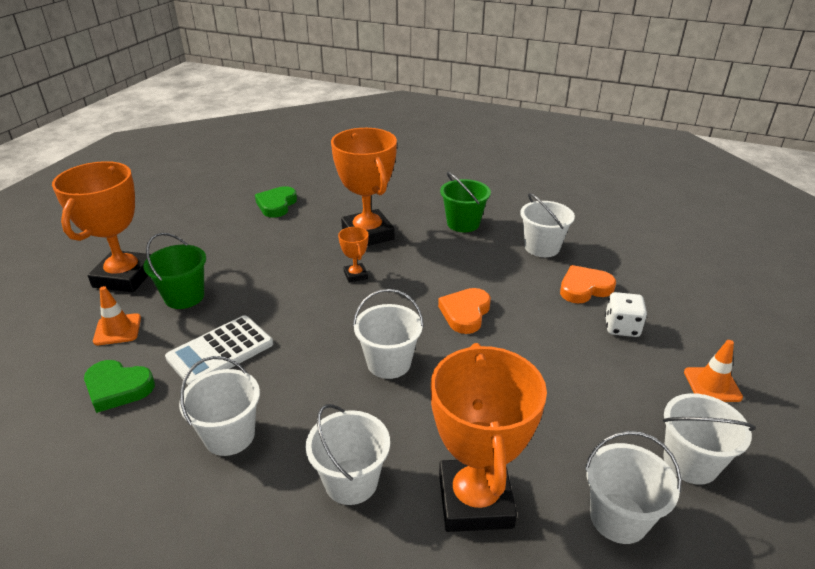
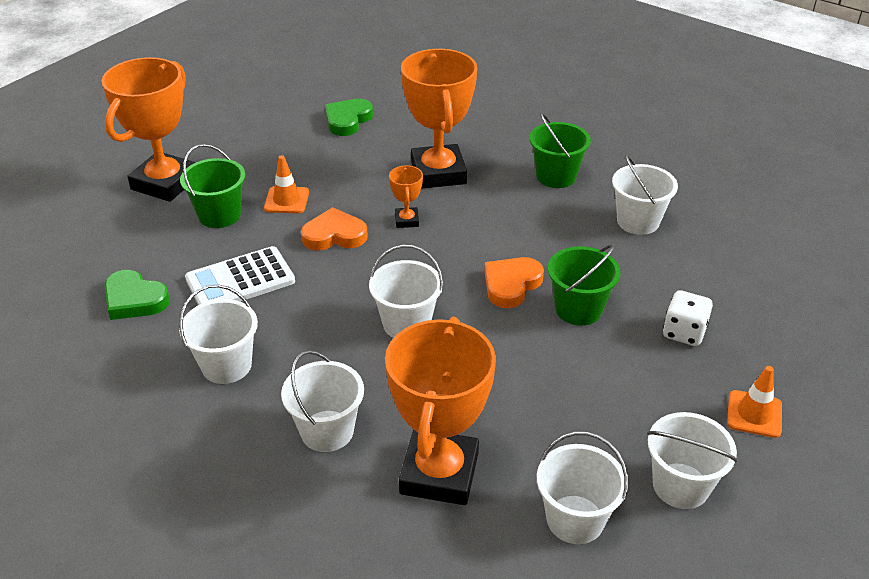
camera: 15 degrees right, 5 degrees up
orange traffic cone [93,286,141,345] -> orange traffic cone moved to [264,155,309,213]
orange heart [560,265,616,304] -> orange heart moved to [301,207,368,251]
none -> green bucket [548,244,621,326]

